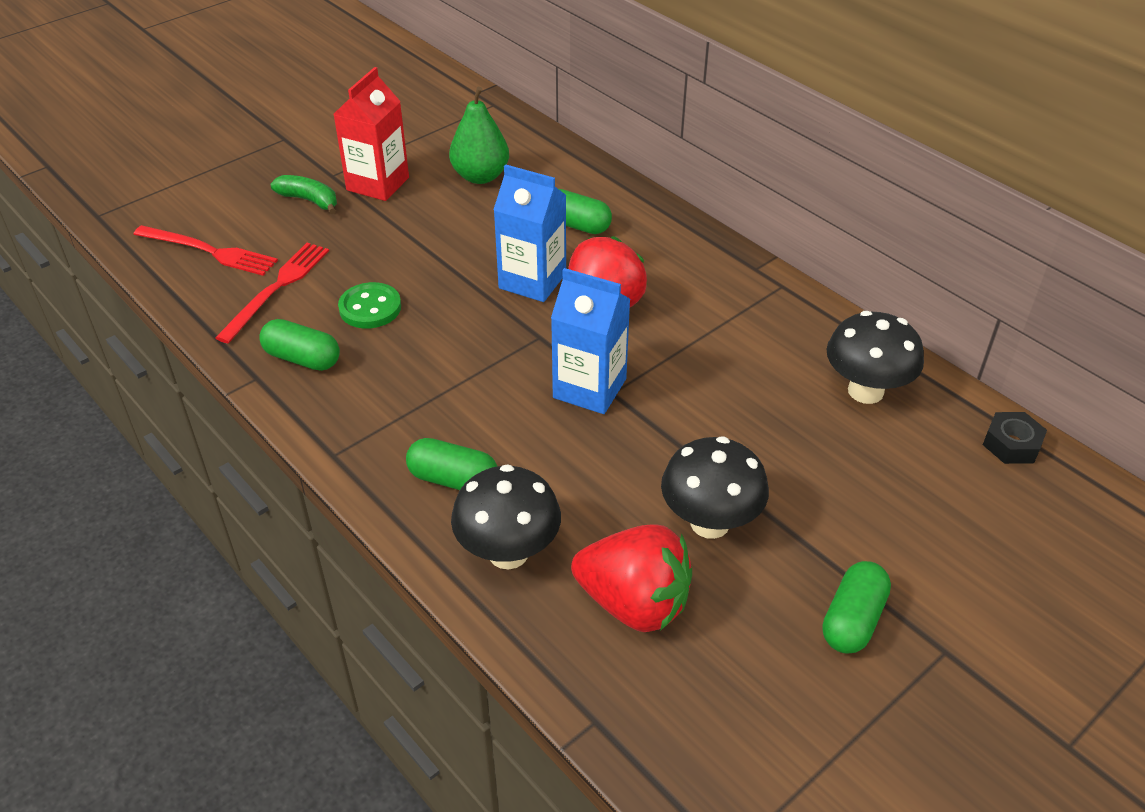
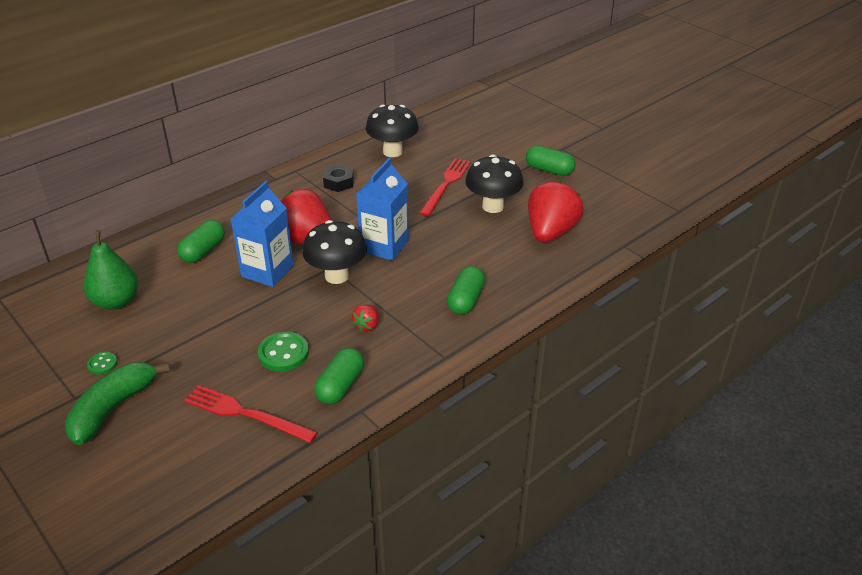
camera: 90 degrees left, 5 degrees down
red fork [133,225,278,276] -> red fork moved to [419,158,471,217]
green banana [270,175,337,214] -> green banana [65,362,170,445], size x1.51
red carton [334,67,409,201] -> green button [87,352,117,375]
black mushroom [451,464,561,569] -> black mushroom moved to [302,220,367,284]
black nut [983,412,1047,464] -> black nut moved to [323,164,354,192]
none -> red strawberry [352,305,379,332]

